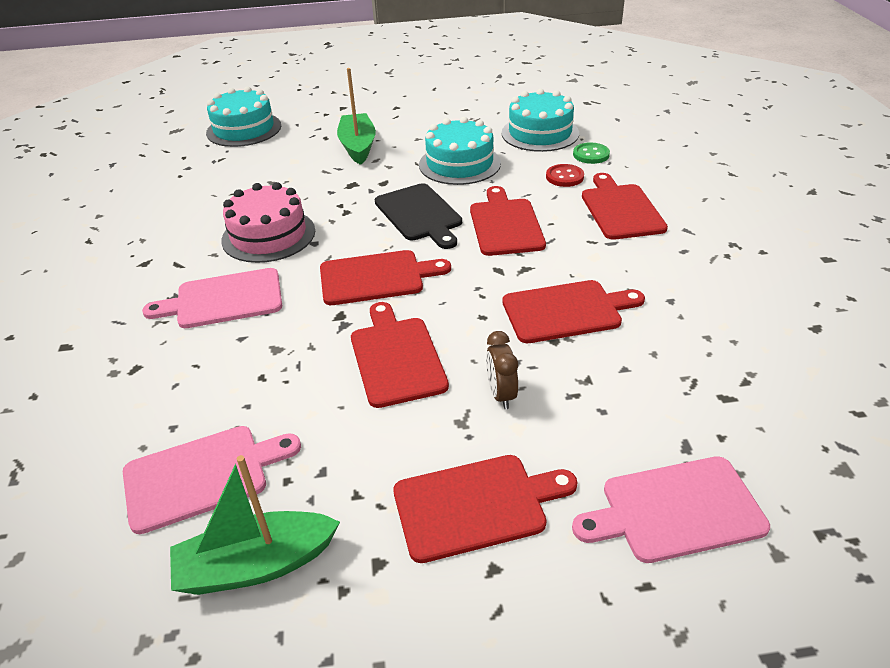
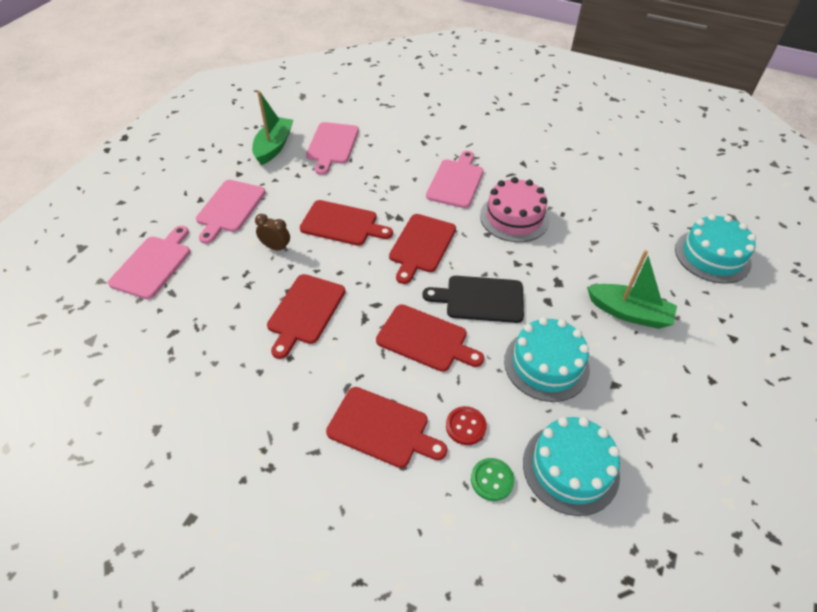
camera: 120 degrees right, 10 degrees up
red cutting board [394,455,578,563] -> pink cutting board [196,180,266,244]

